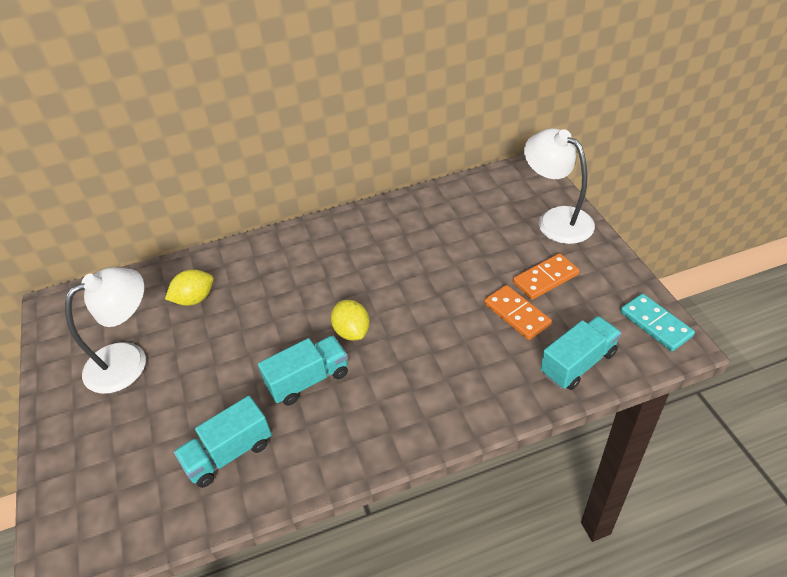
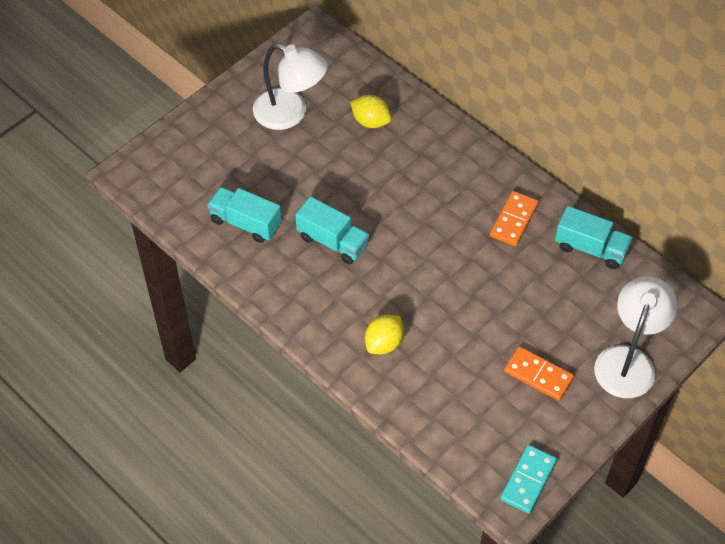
camera: 60 degrees right, 10 degrees up
yellow lemon [331,300,370,341] -> yellow lemon moved to [365,315,403,354]
orange domino [484,285,552,340] -> orange domino moved to [490,191,539,246]
turquoise truck [541,316,621,390] -> turquoise truck moved to [555,206,633,269]

